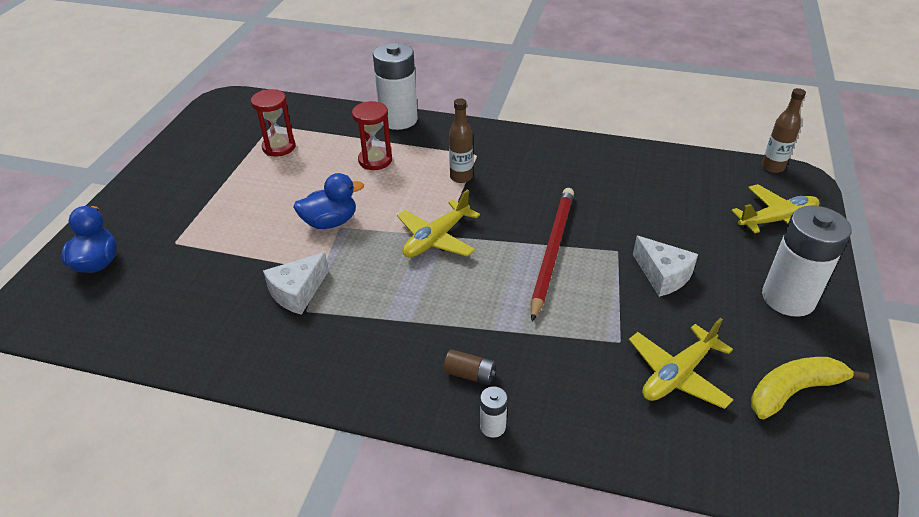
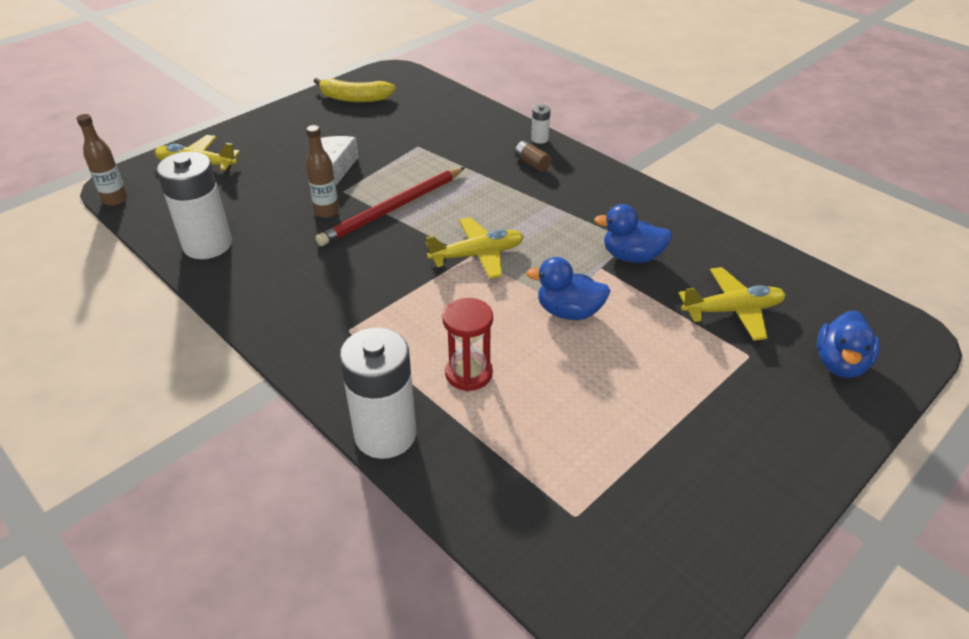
camera: 150 degrees left, 0 degrees up
red hourglass [251,89,296,157] -> none
white cheese [263,252,329,315] -> blue duck [594,204,672,263]
brown bottle [449,98,473,183] -> brown bottle moved to [306,125,339,218]
yellow plane [629,318,734,409] -> yellow plane moved to [679,267,786,341]
white battery [762,206,851,317] -> white battery moved to [156,151,232,259]

